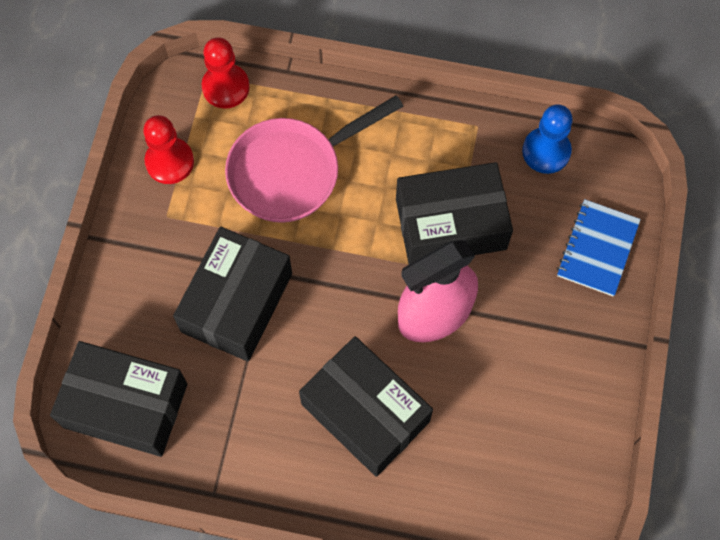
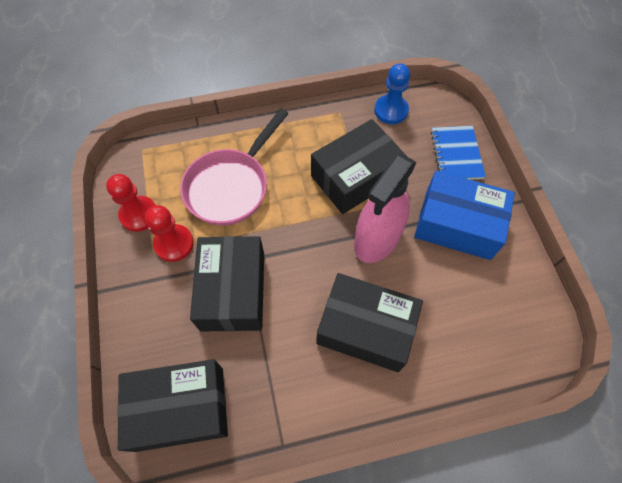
camera: 25 degrees left, 5 degrees down
red pawn [202,37,250,109] -> red pawn moved to [145,205,194,262]
none -> blue box [414,171,515,260]

